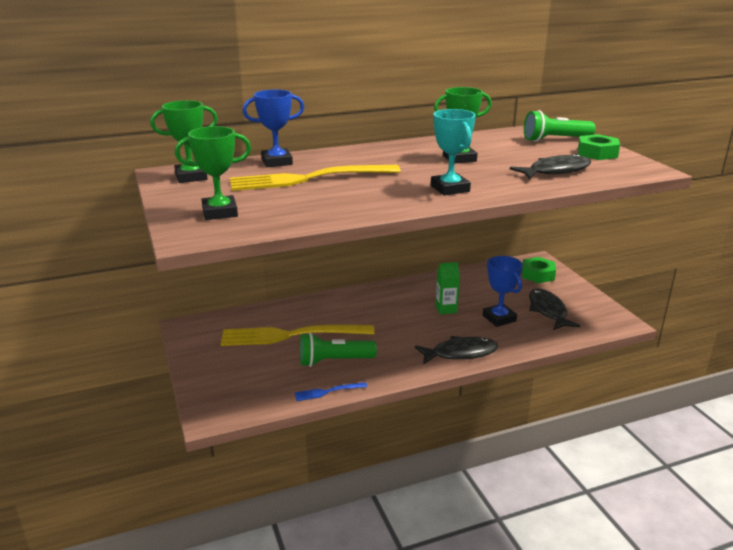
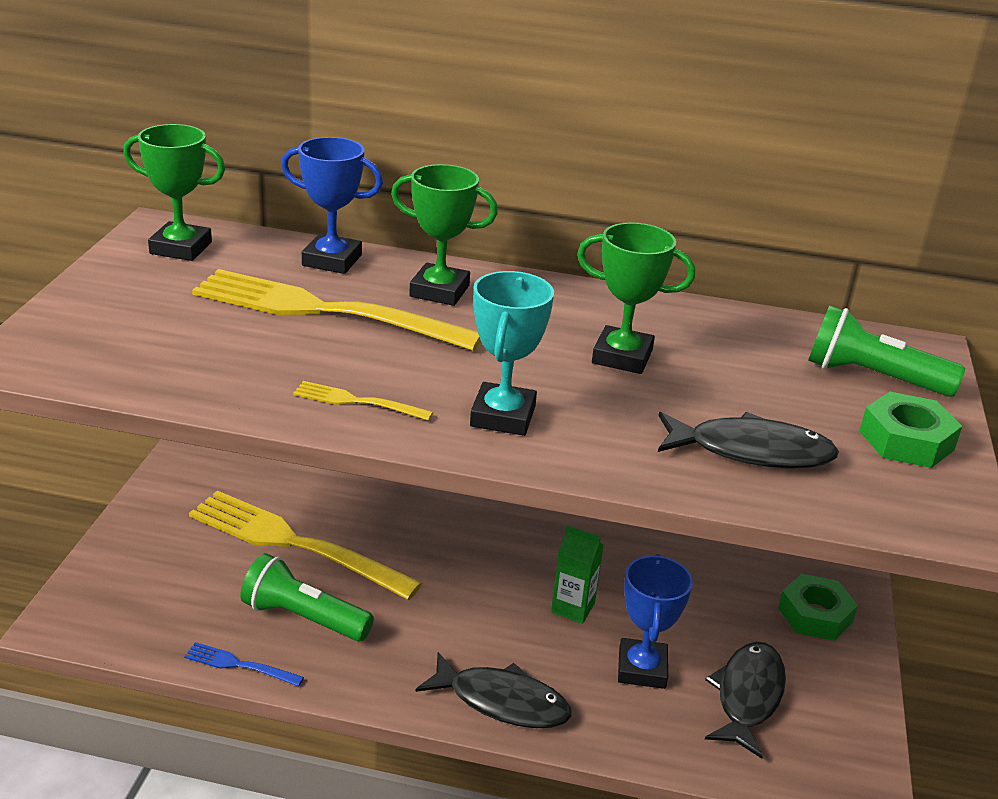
camera: 30 degrees right, 5 degrees up
green trophy [175,126,251,220] -> green trophy moved to [391,164,498,306]
none -> yellow fork [293,381,433,421]

